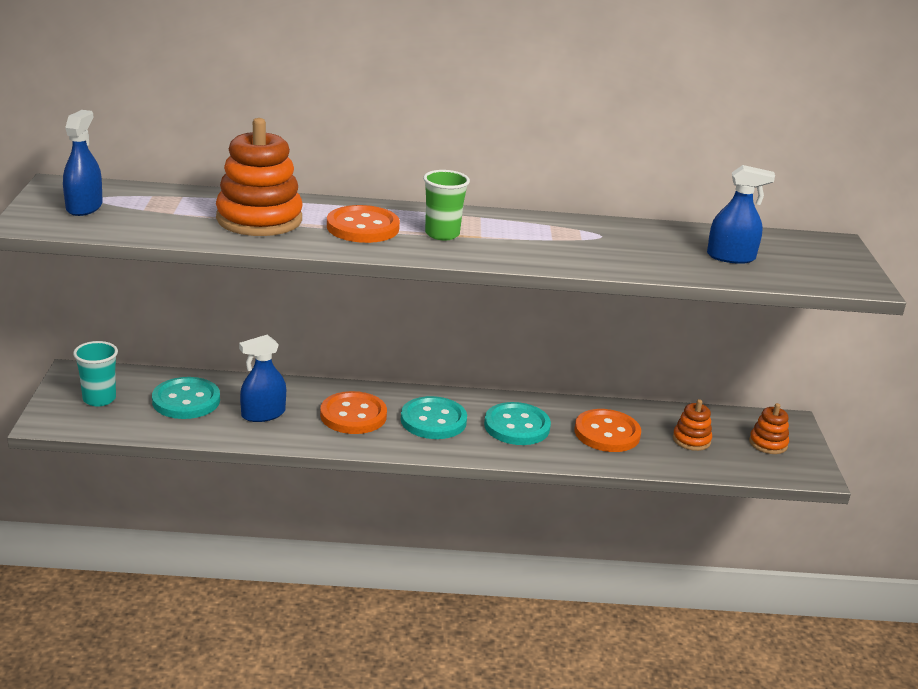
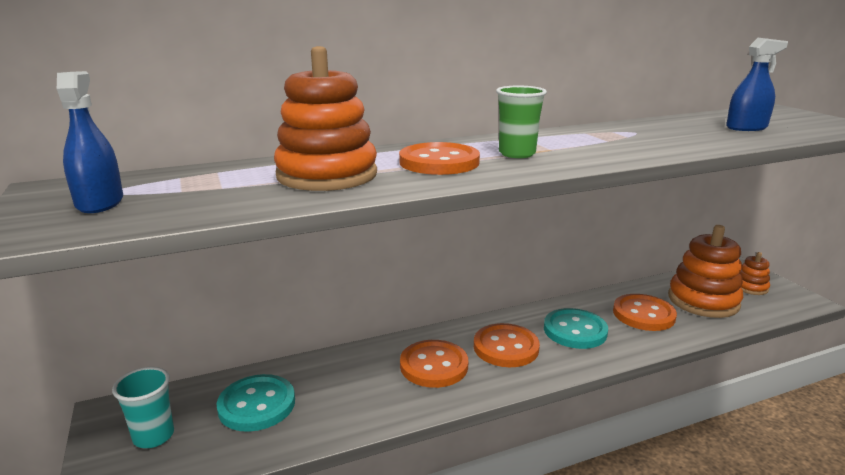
camera: 20 degrees left, 5 degrees down
blue spray bottle [239,335,286,422] -> none
turquoise button [401,396,467,439] -> orange button [474,323,540,367]
orange stacking toy [673,399,712,451] -> orange stacking toy [668,225,743,318], size x2.01

